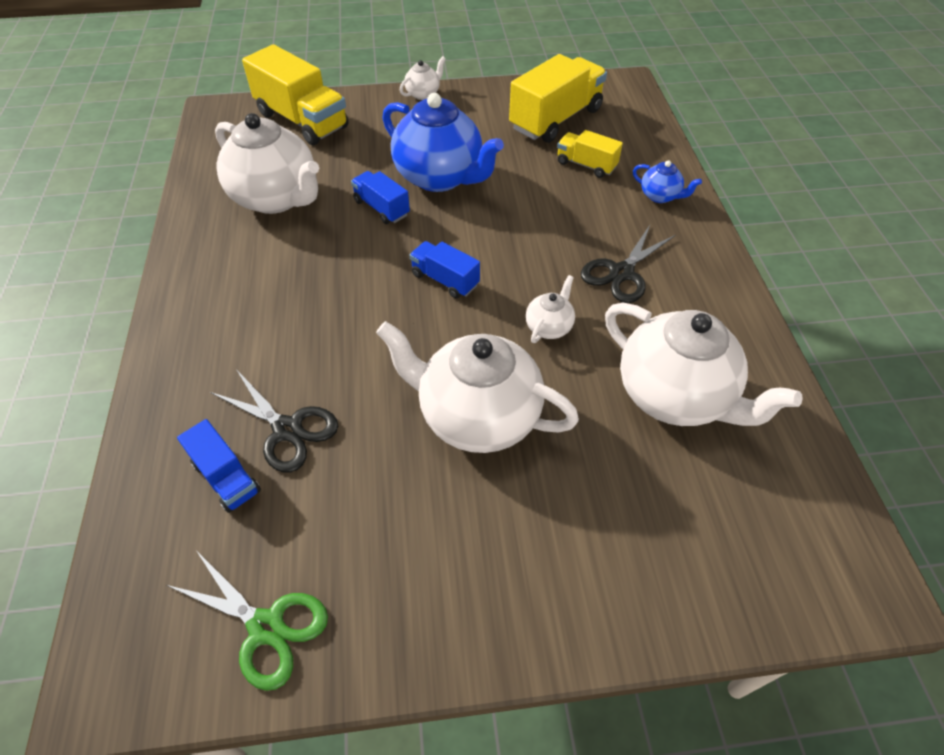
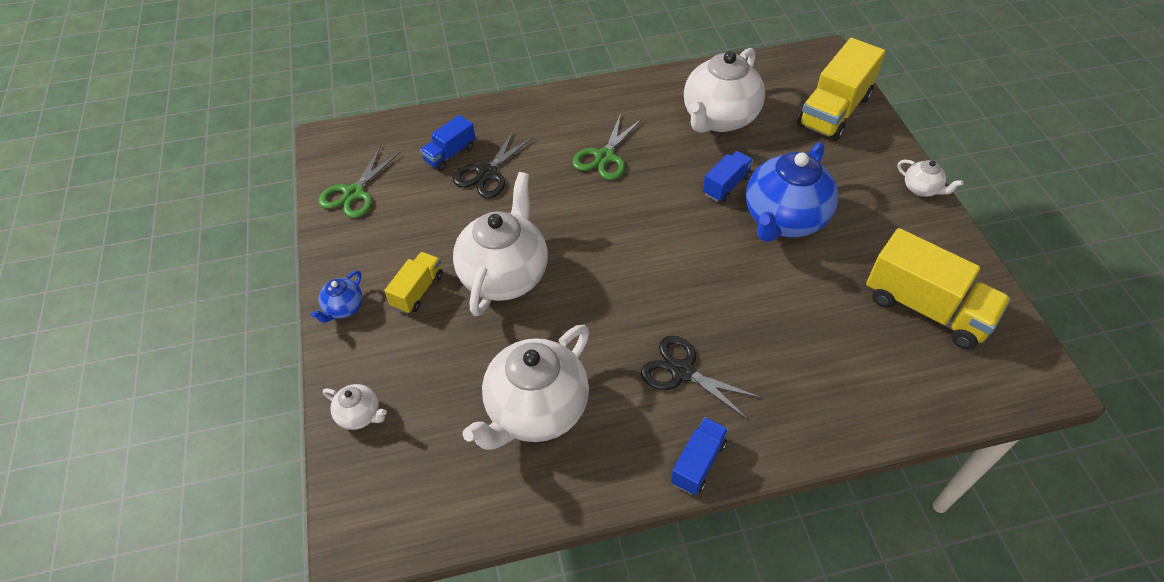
camera: 85 degrees right, 0 degrees up
blue truck [410,241,480,299] -> blue truck moved to [671,417,728,495]
white teapot [526,275,575,343] -> white teapot moved to [323,384,387,430]
yellow truck [557,130,623,178] -> yellow truck moved to [384,252,443,314]
blue teapot [633,160,702,203] -> blue teapot moved to [311,271,363,323]
none -> green scissors [572,113,642,180]

